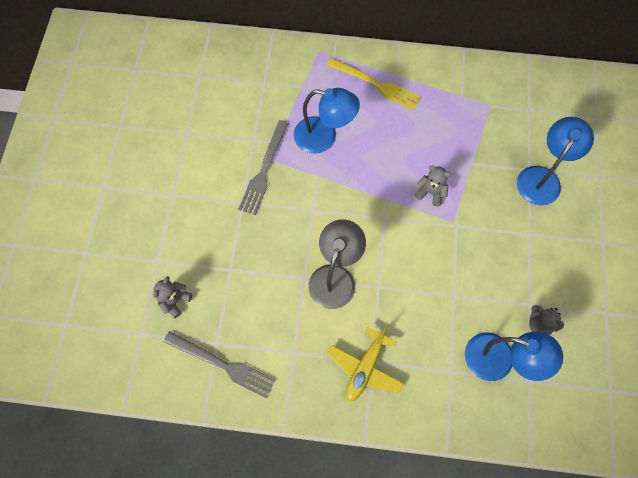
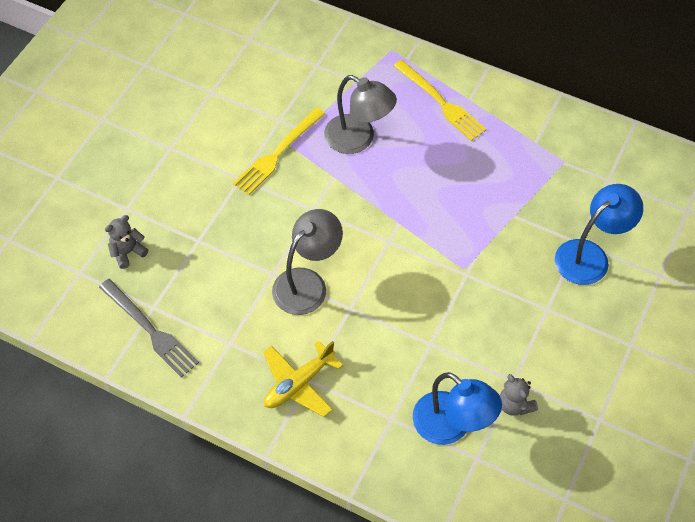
camera: 20 degrees right, 10 degrees down
grey fork [238,120,289,215] -> yellow fork [233,107,325,195]
blue lamp [294,88,360,154] -> grey lamp [324,75,397,154]
grey teddy bear [415,166,451,207] -> none

